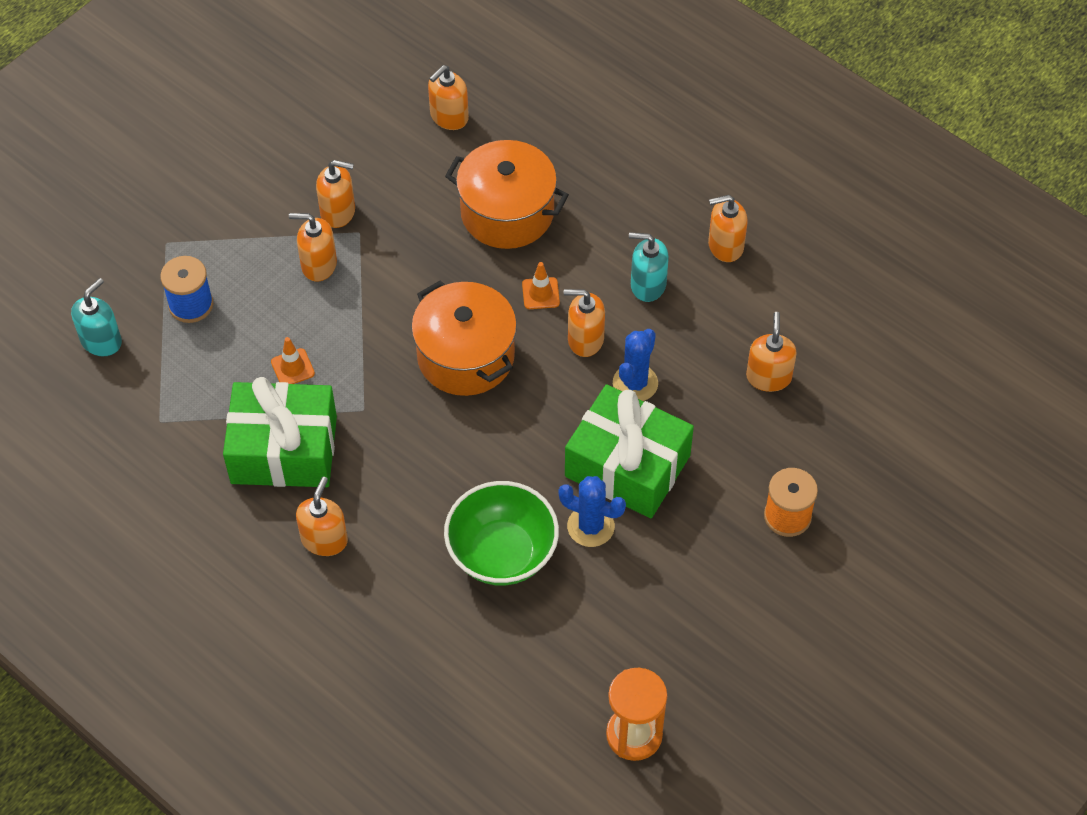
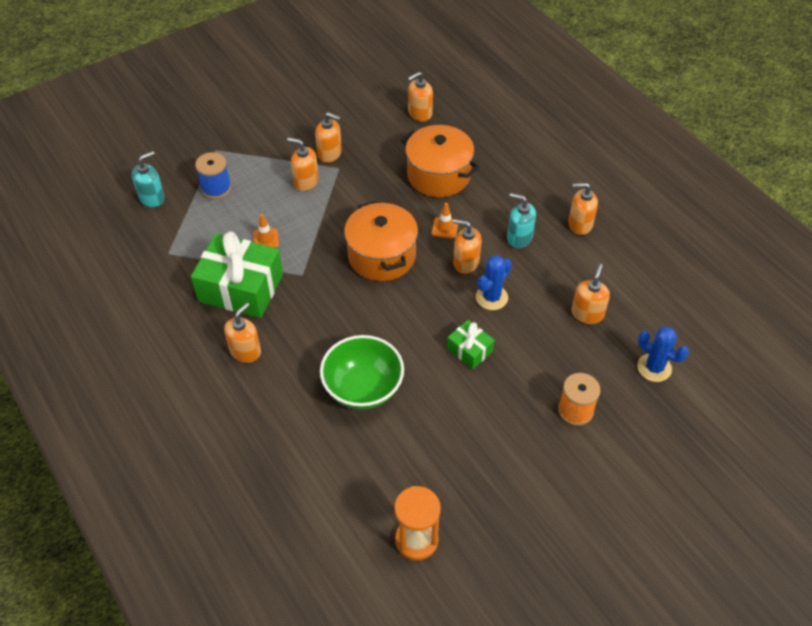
camera: 15 degrees right, 5 degrees down
blue cactus [558,476,626,547] -> blue cactus moved to [637,326,689,382]
green gift [565,384,694,518] -> green gift [447,320,494,369], size x0.49

